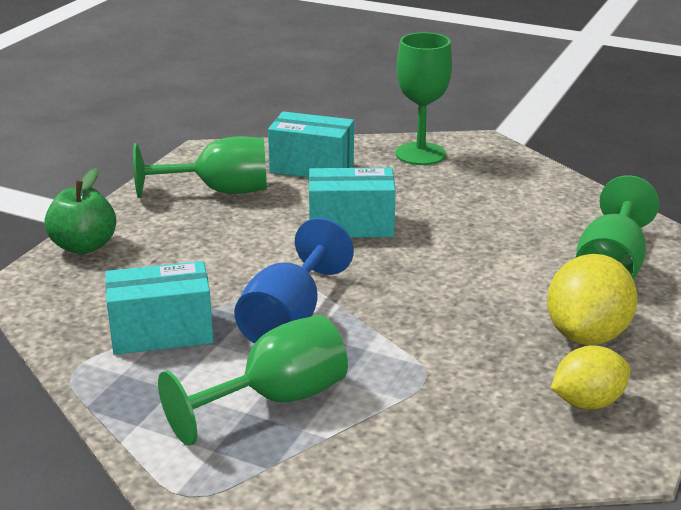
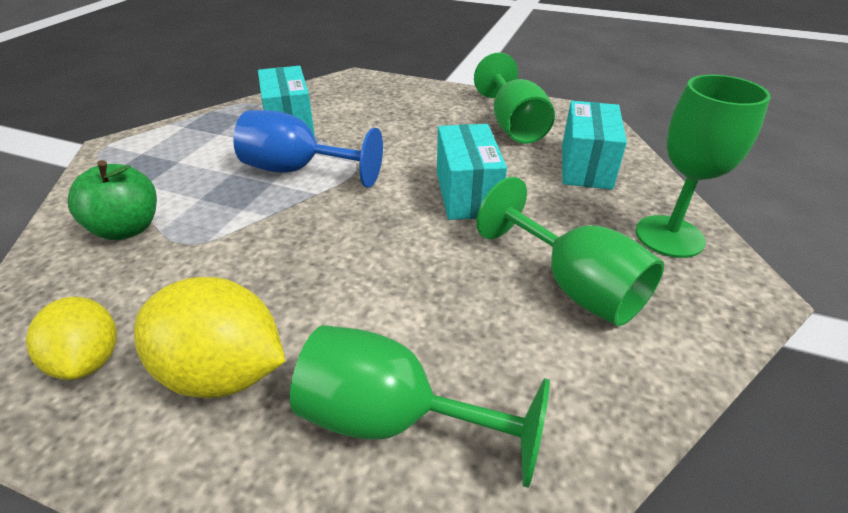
camera: 85 degrees right, 10 degrees up
green apple [45,168,116,254] -> green apple moved to [68,160,157,240]
green goblet [158,315,348,446] -> green goblet moved to [476,177,664,326]

